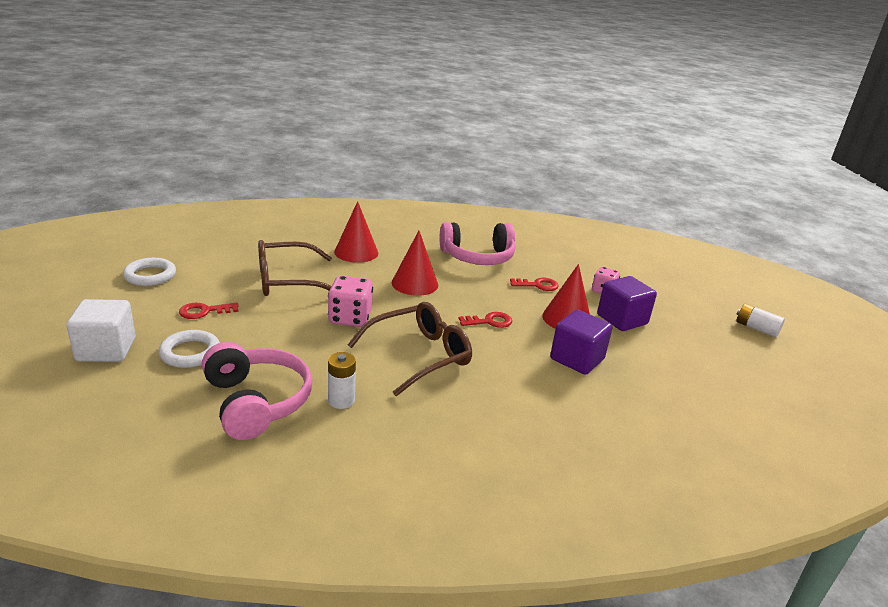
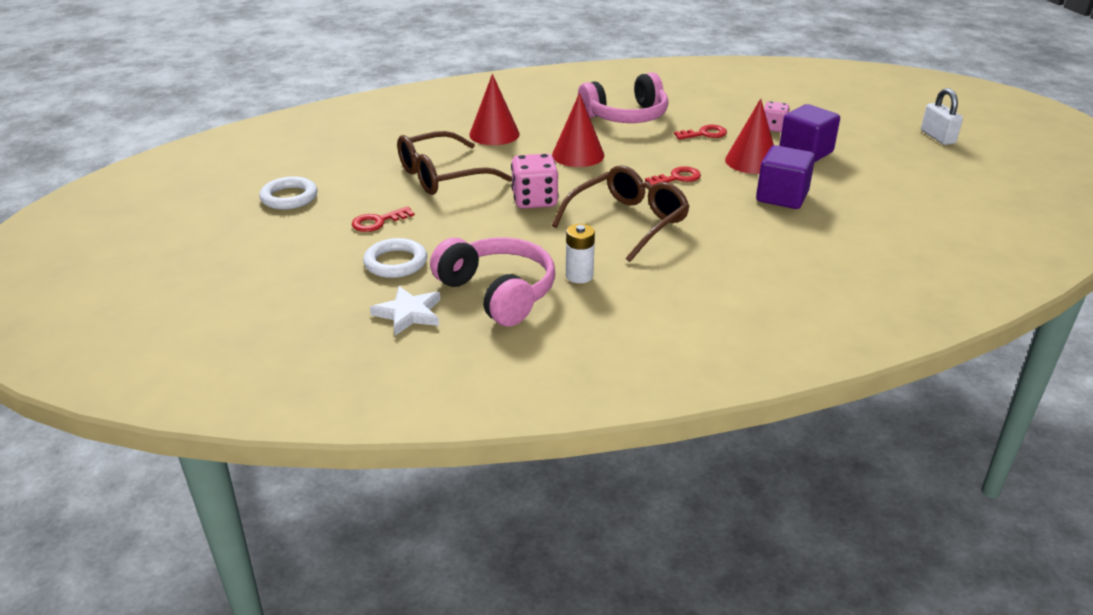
camera: 10 degrees left, 5 degrees up
white cube [66,299,136,362] -> none
white battery [736,304,785,337] -> white padlock [921,88,963,145]
none -> white star [370,286,440,335]

